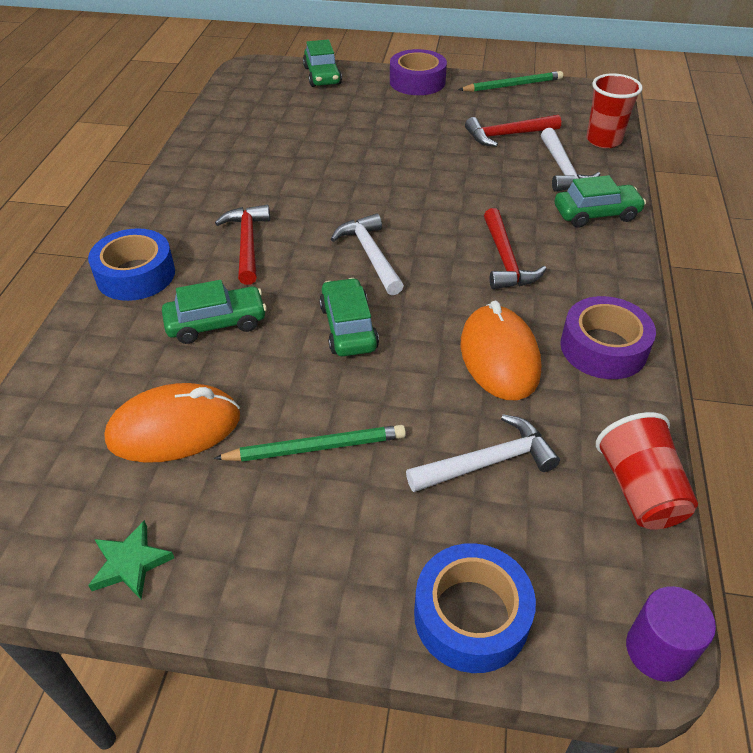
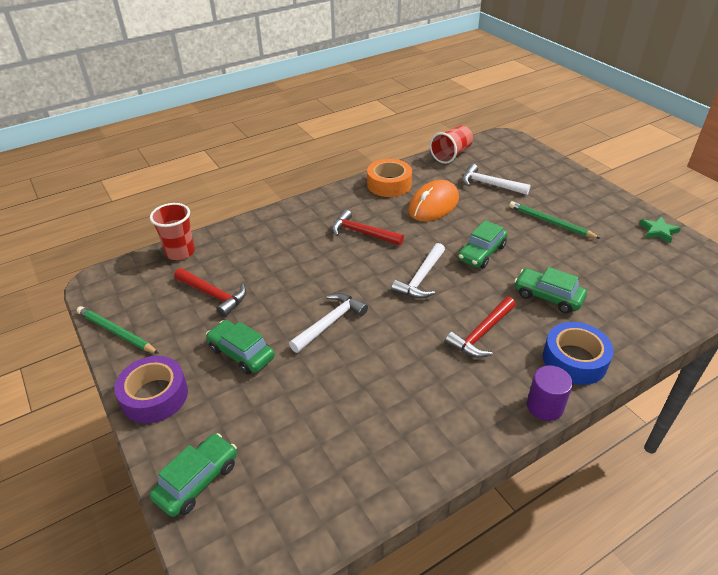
camera: 130 degrees left, 5 degrees down
orange mouse [104,383,240,463] -> none
blue tape [414,543,536,673] -> none
red hammer [484,208,547,289] -> red hammer turned 105 degrees counterclockwise [331,209,404,246]
white hammer [541,128,601,192] -> white hammer moved to [289,293,368,353]
green car [555,175,646,228] -> green car moved to [206,320,275,374]
purple tape [560,296,656,379] -> orange tape [367,159,412,197]
purple cylinder [626,586,716,682] -> purple cylinder moved to [527,365,573,421]

